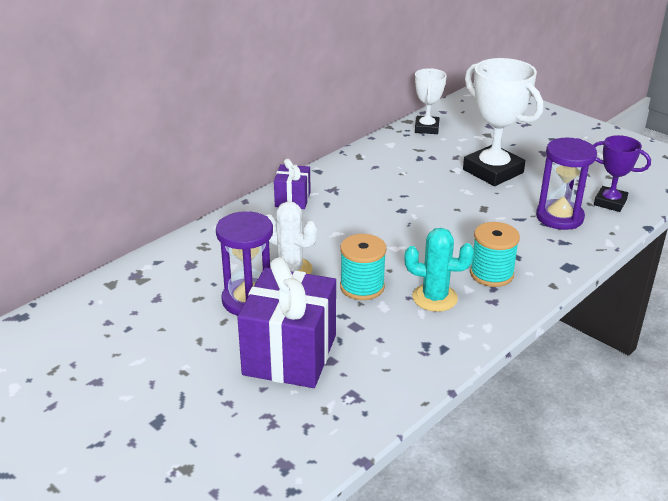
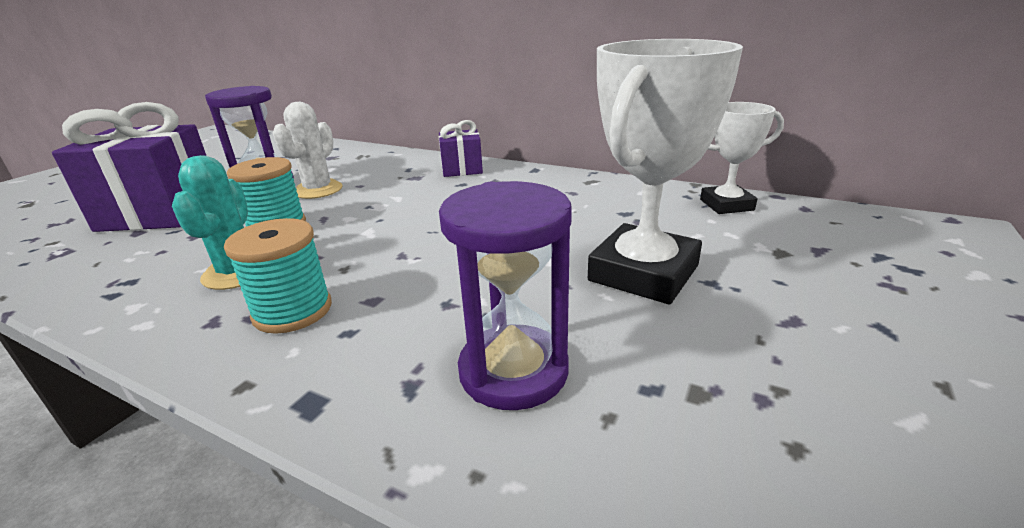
camera: 75 degrees right, 5 degrees down
purple trophy [593,135,651,212] -> none

